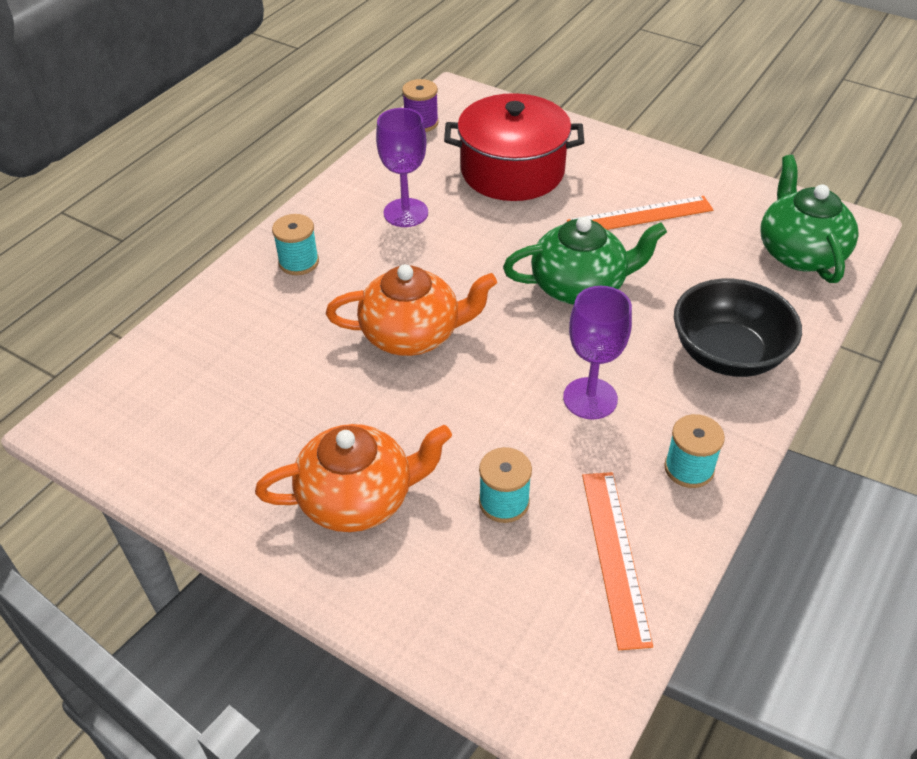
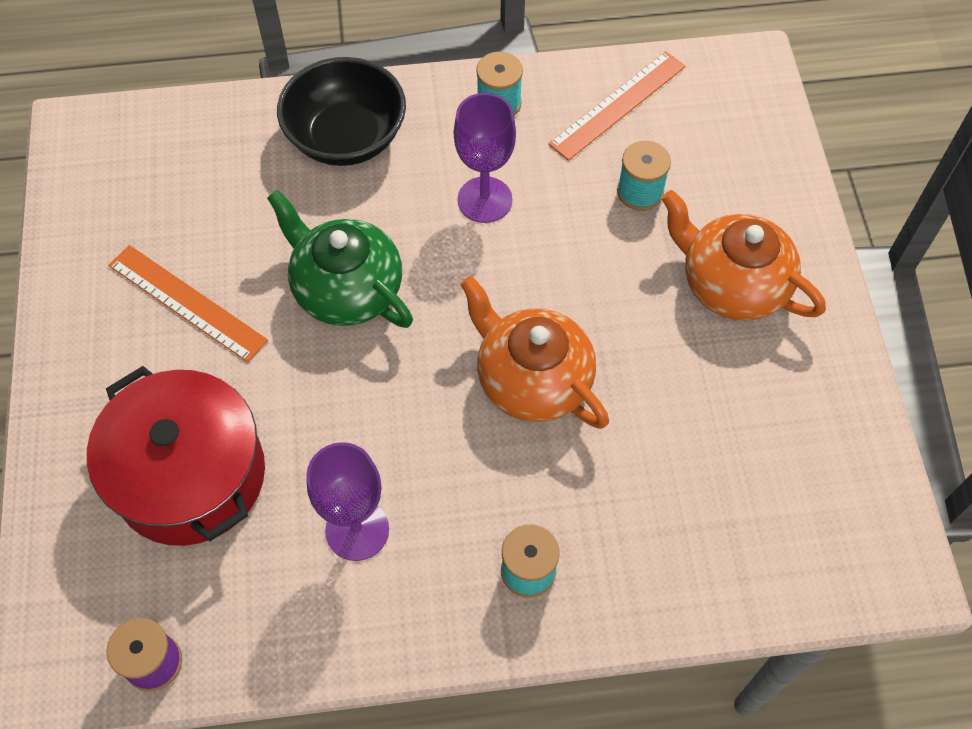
camera: 130 degrees left, 15 degrees up
green teapot [760,155,859,283] -> none

